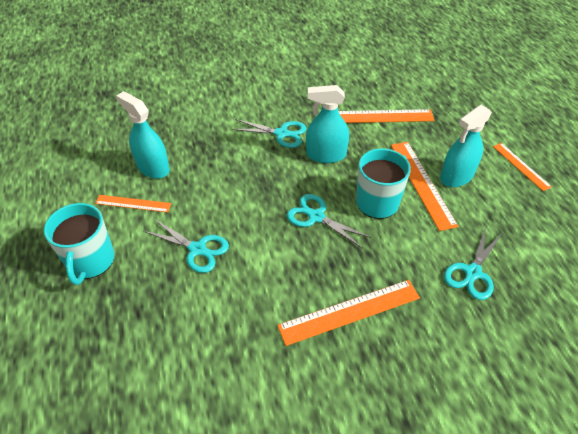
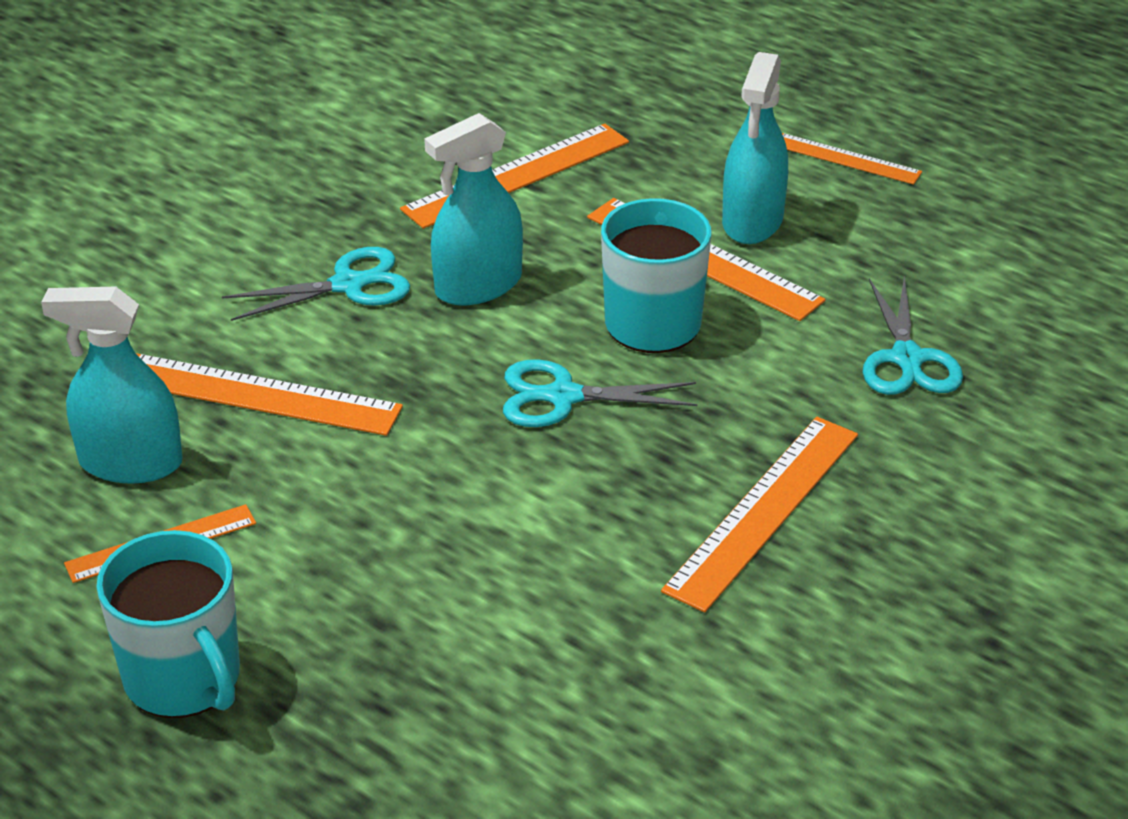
camera: 35 degrees left, 10 degrees down
turquoise scissors [144,219,229,273] -> none
none -> orange ruler [136,353,403,436]

